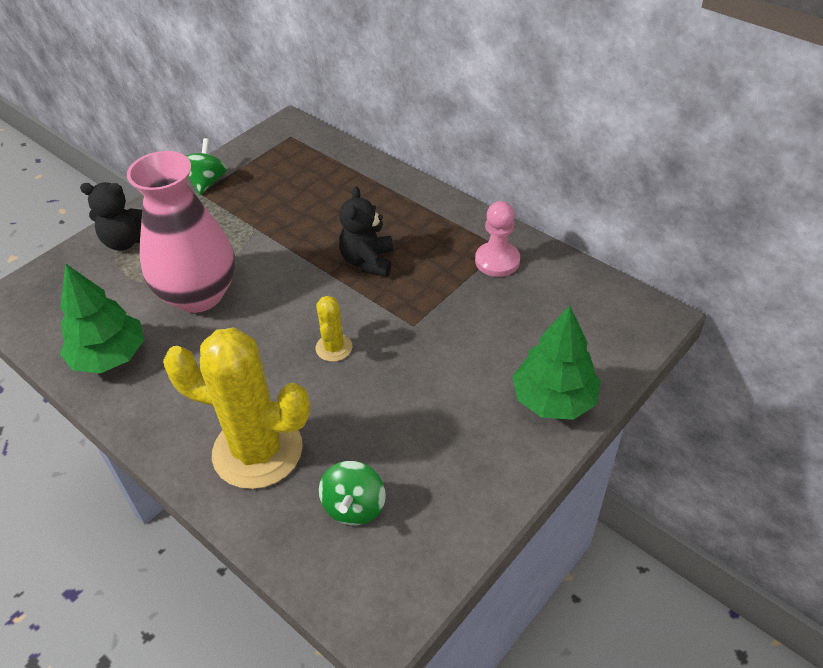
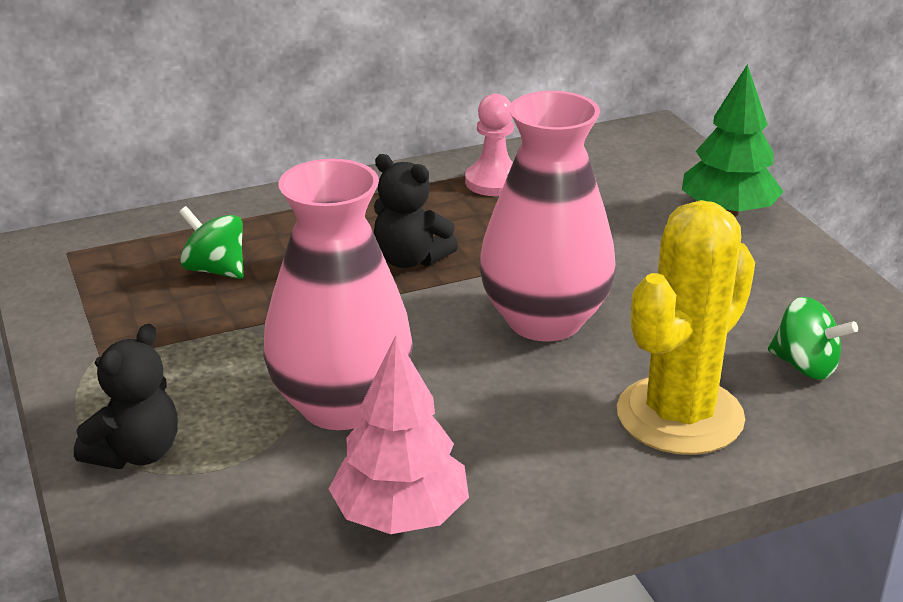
camera: 65 degrees left, 15 degrees down
green tree [60,264,144,373] -> pink tree [329,335,469,534]
green spinning top [186,138,227,195] -> green spinning top moved to [179,206,244,279]
yellow cactus [316,296,352,362] -> pink vase [480,91,616,341]

